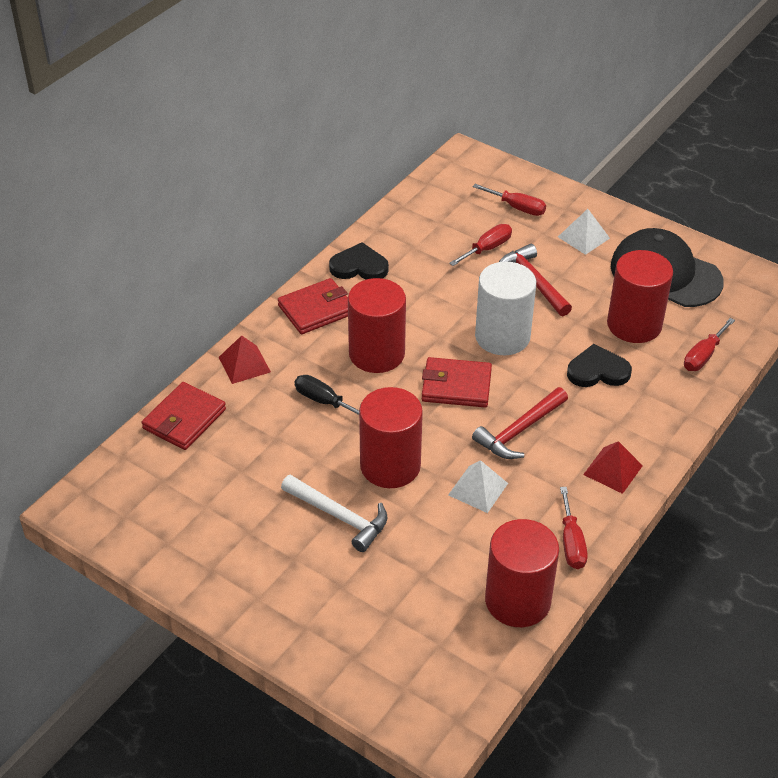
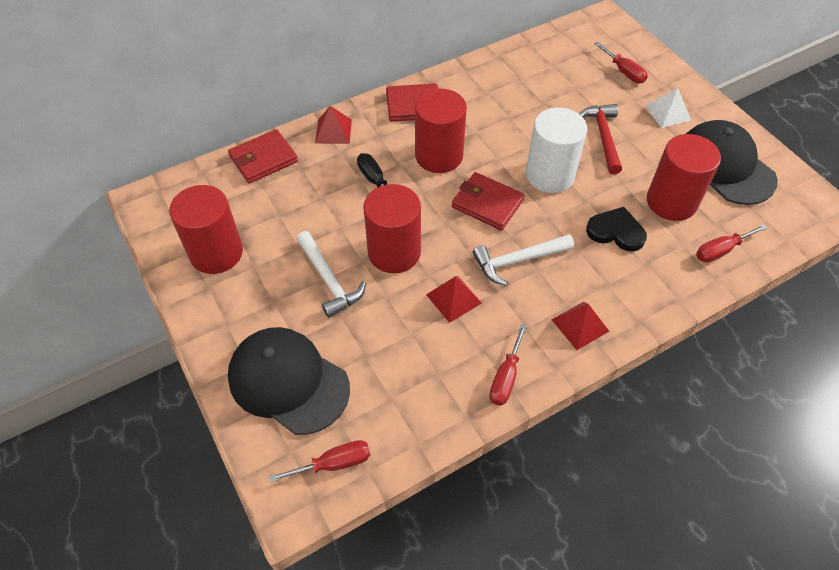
camera: 25 degrees right, 10 degrees up
black heart [329,242,389,280] -> none
white pyramid [448,460,508,513] -> red pyramid [426,276,482,323]
red screwdriver [449,224,512,266] -> red screwdriver moved to [269,440,370,482]
red hammer [472,387,568,459] -> white hammer [472,234,574,286]
red cylinder [485,519,559,627] -> red cylinder moved to [169,185,243,274]
none -> black cap [228,327,350,435]

